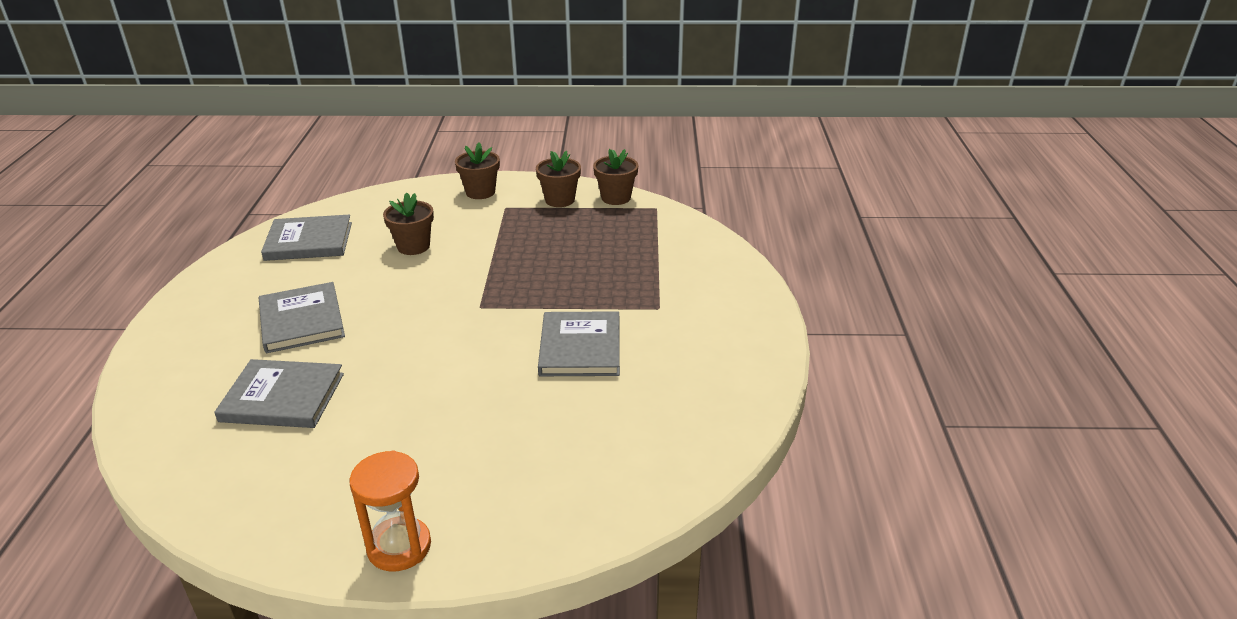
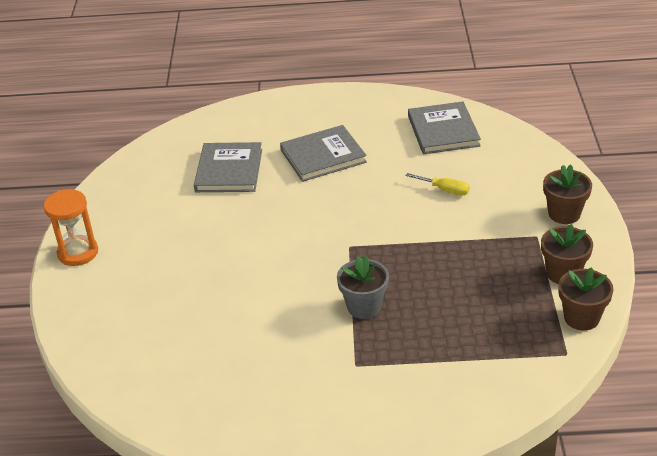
camera: 90 degrees right, 5 degrees up
brown flower pot [383,192,434,255] -> yellow screwdriver [406,173,470,195]
grey book [538,311,620,376] -> none
none -> grey flower pot [337,255,389,319]

